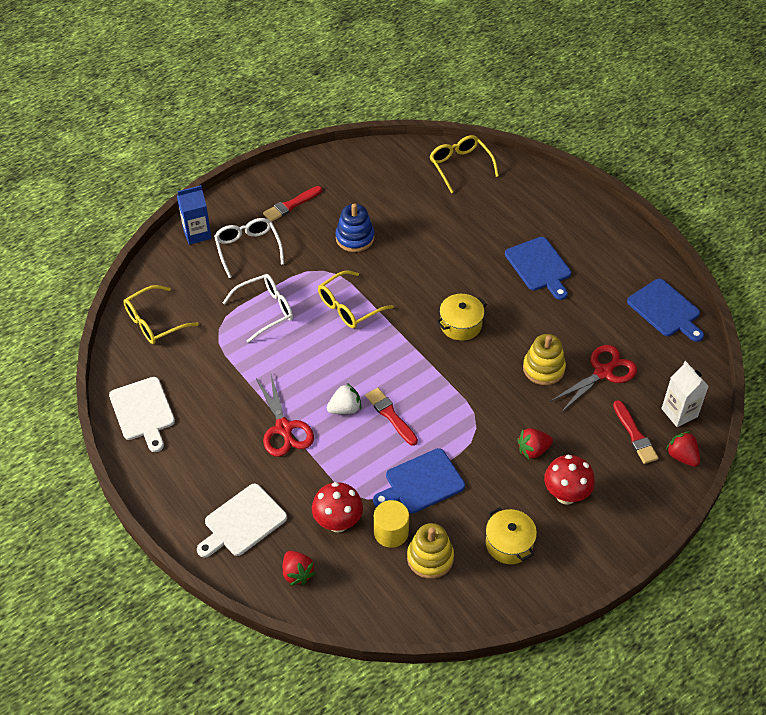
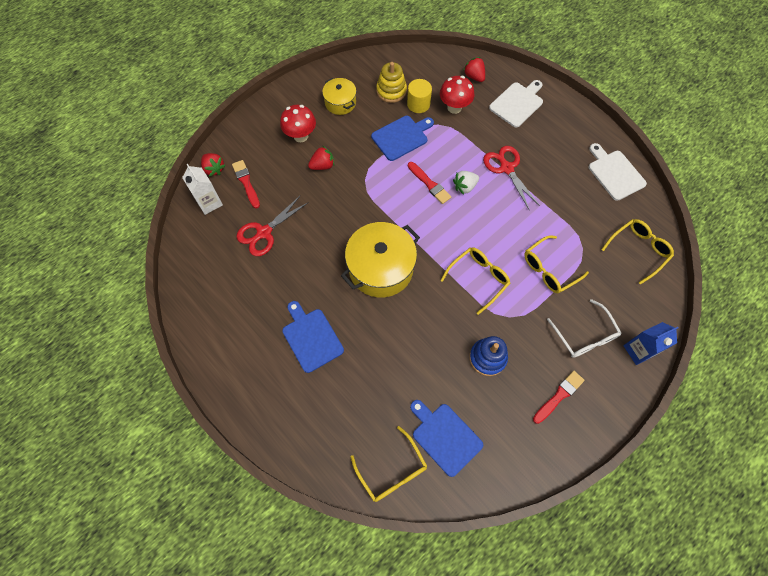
camera: 175 degrees right, 15 degrees up
white glasses [223,274,293,343] -> yellow glasses [524,235,589,293]
yellow pot [437,294,487,341] -> yellow pot [341,222,420,297], size x1.80
yellow stacking toy [523,334,566,385] -> none
blue cutting board [627,279,704,342] -> blue cutting board moved to [410,400,483,477]

